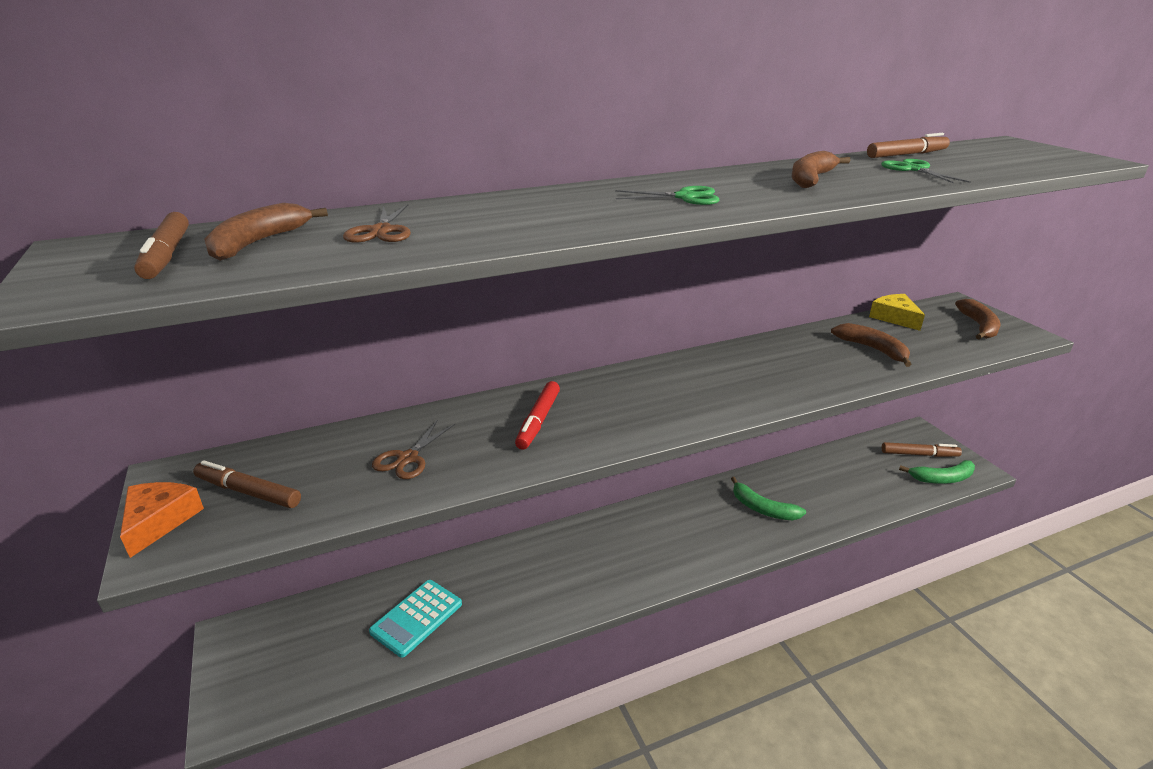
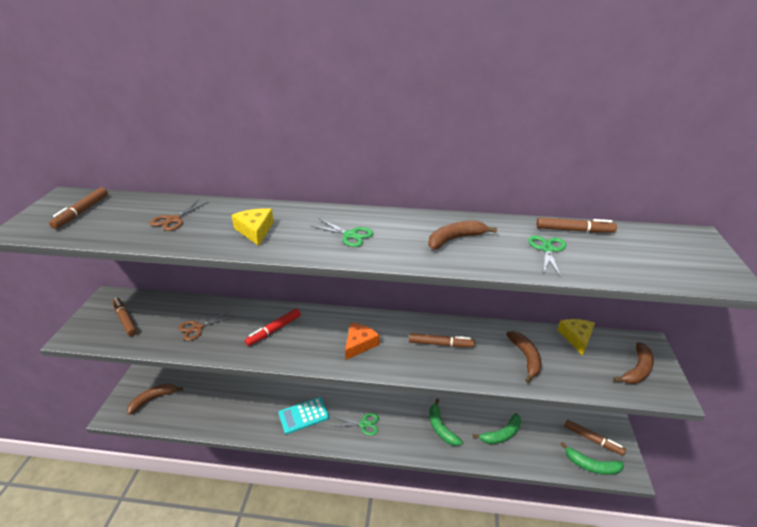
camera: 30 degrees right, 5 degrees up
orange cheese [120,482,204,558] -> orange cheese moved to [345,323,379,360]
brown banana [204,203,328,261] -> brown banana moved to [127,383,183,415]
turquoise calculator [369,580,462,658] -> turquoise calculator moved to [278,397,329,434]
none -> yellow cheese [231,208,274,246]
none -> green scissors [331,413,379,436]
none -> brown marker [409,333,475,347]
none -> green banana [473,413,521,444]

